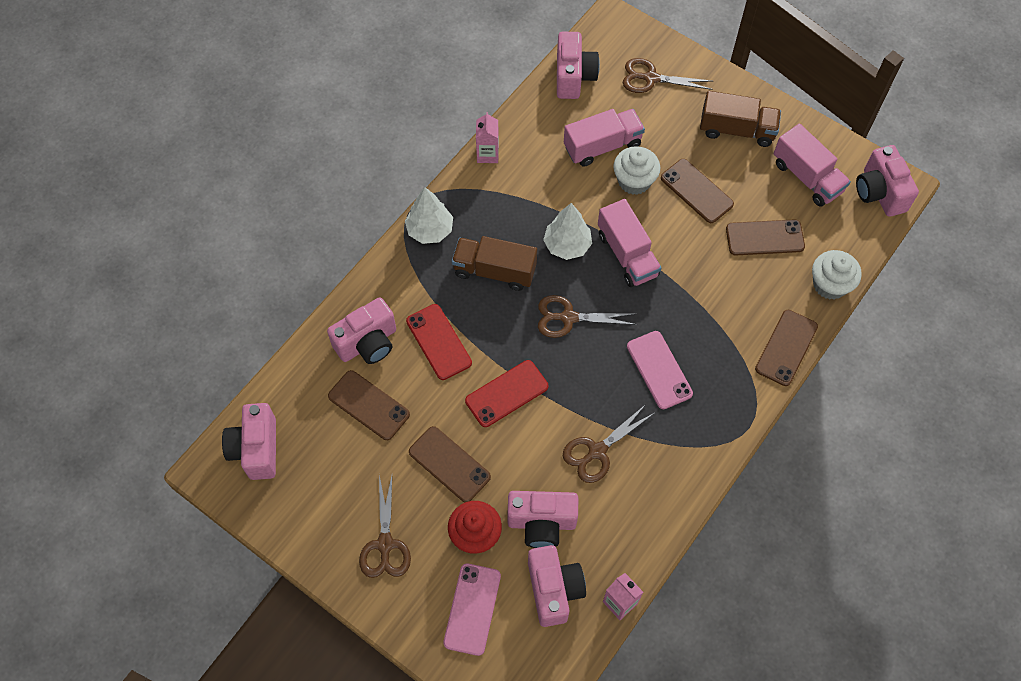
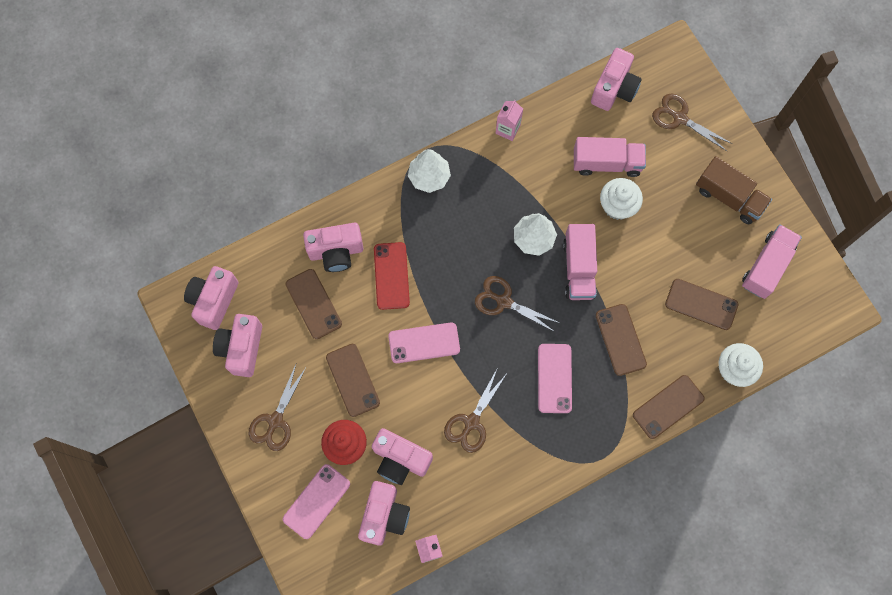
camera: 25 degrees right, 10 degrees up
brown truck [452,236,537,291] -> none
red phone [465,360,548,427] -> pink phone [388,322,460,363]
brown scissors [563,404,654,483] -> brown scissors turned 45 degrees counterclockwise [444,369,506,453]
brown phone [661,159,734,223] -> brown phone moved to [596,304,647,376]
pink truck [774,124,851,207] -> pink truck turned 135 degrees counterclockwise [742,224,802,299]
pink camera [856,145,919,217] -> pink camera moved to [213,314,262,377]

